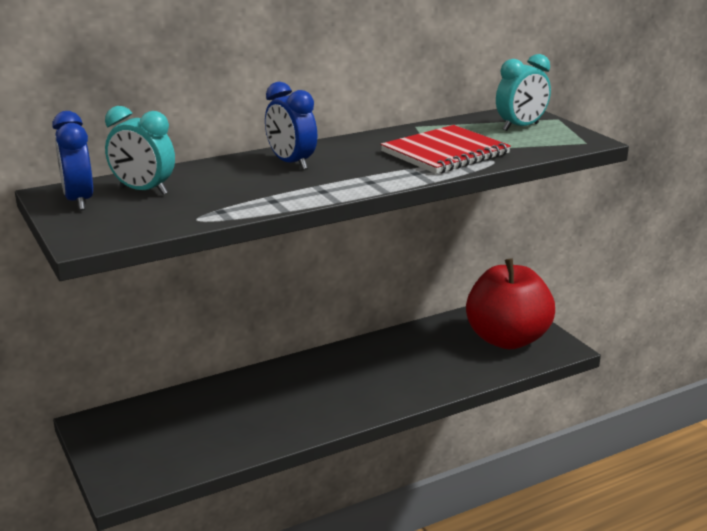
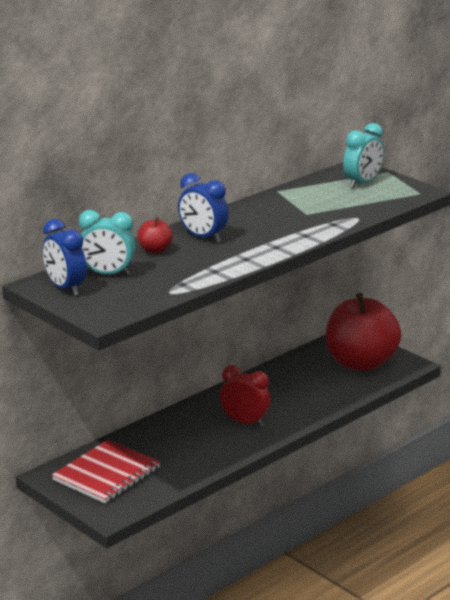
camera: 15 degrees left, 0 degrees up
red notebook [380,125,511,174] -> red notebook moved to [52,440,160,503]
none -> red apple [138,217,173,254]
none -> red clock [220,365,271,427]

